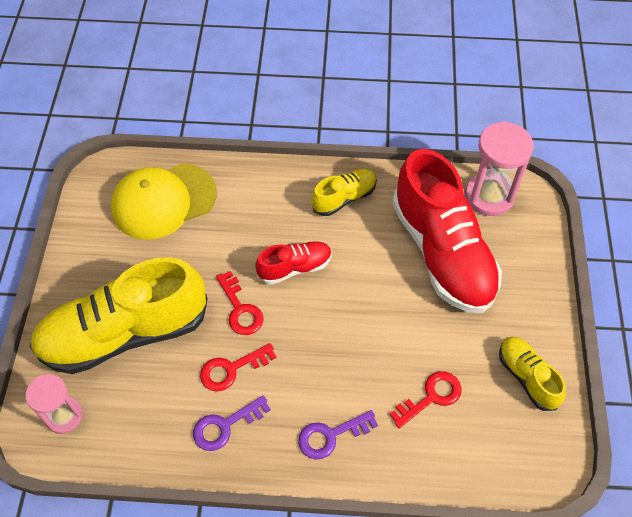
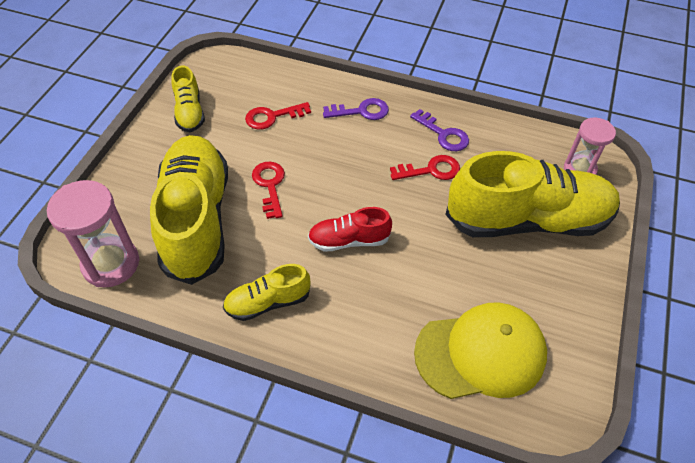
camera: 165 degrees left, 5 degrees down
purple key [193,395,271,451] -> purple key turned 60 degrees clockwise [410,109,469,151]
red key [216,271,264,335] -> red key moved to [252,162,285,219]
red shoe [392,149,502,313] -> yellow shoe [150,135,228,285]

